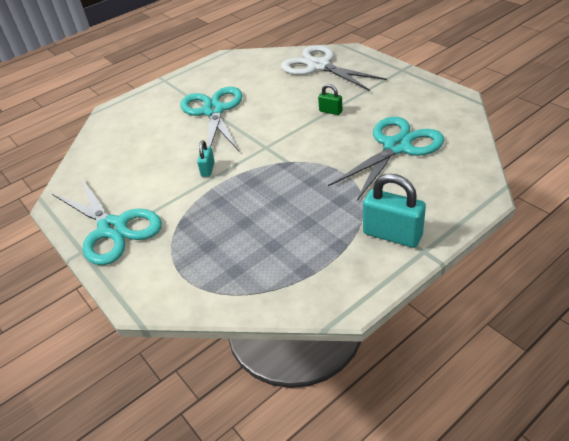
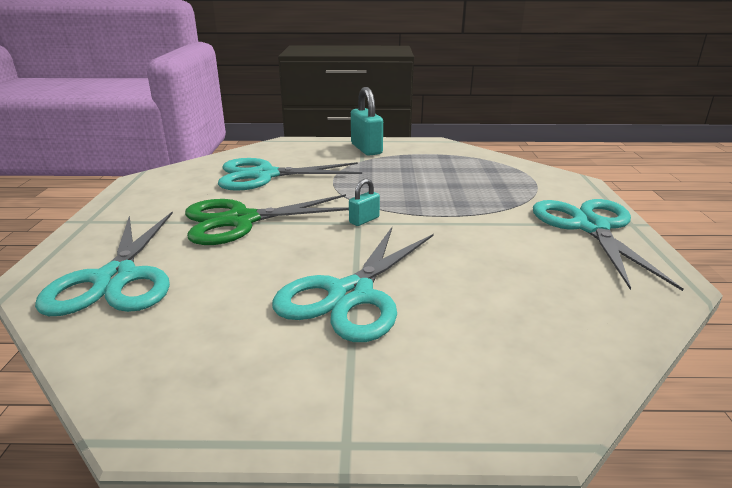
camera: 145 degrees left, 15 degrees down
turquoise padlock [197,140,215,177] -> turquoise padlock moved to [349,179,380,226]
white scissors [281,45,387,91] -> turquoise scissors [35,212,173,316]
green padlock [318,84,342,115] -> green scissors [185,194,349,245]

